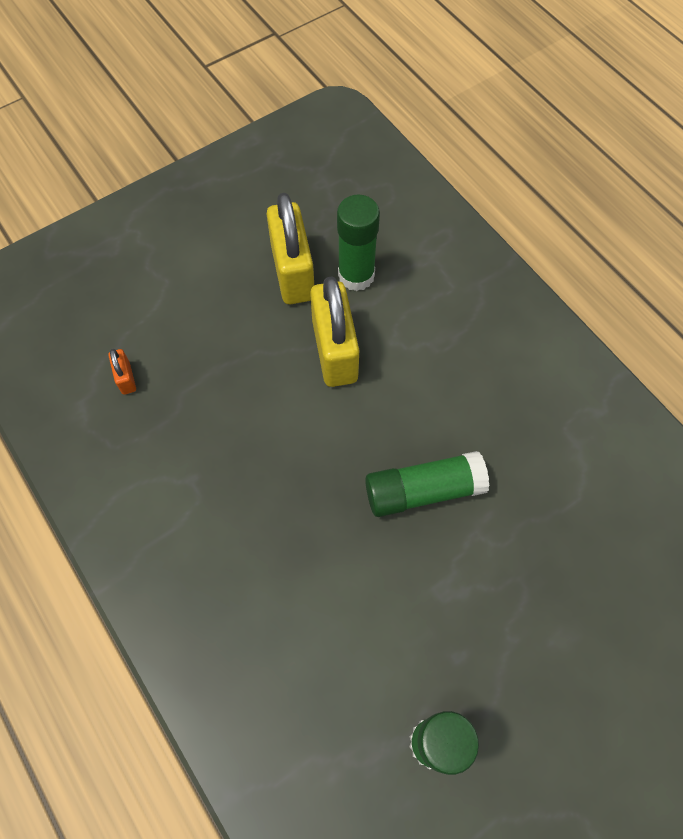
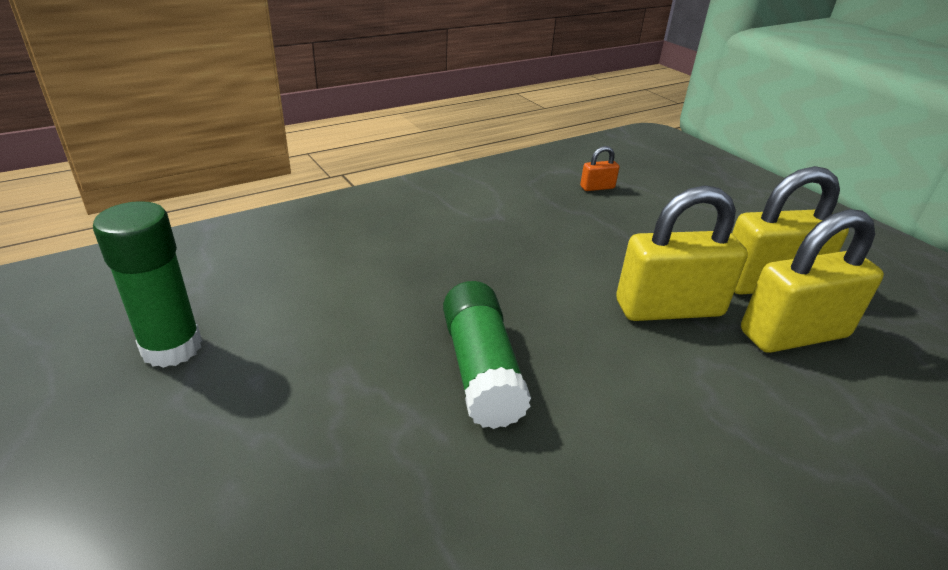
camera: 90 degrees right, 30 degrees down
green glue stick [337,195,380,291] -> yellow padlock [741,209,884,353]

